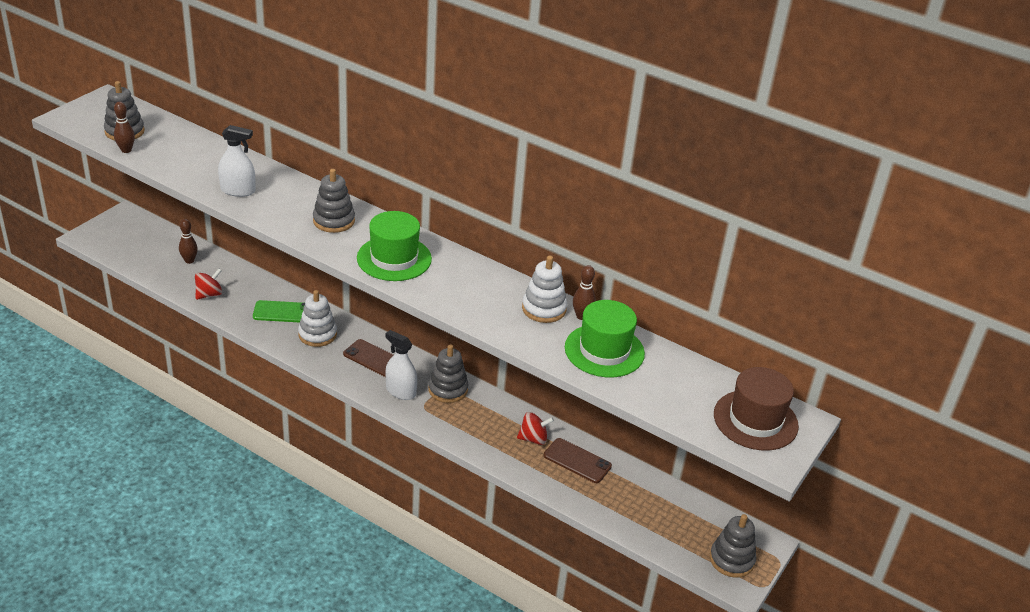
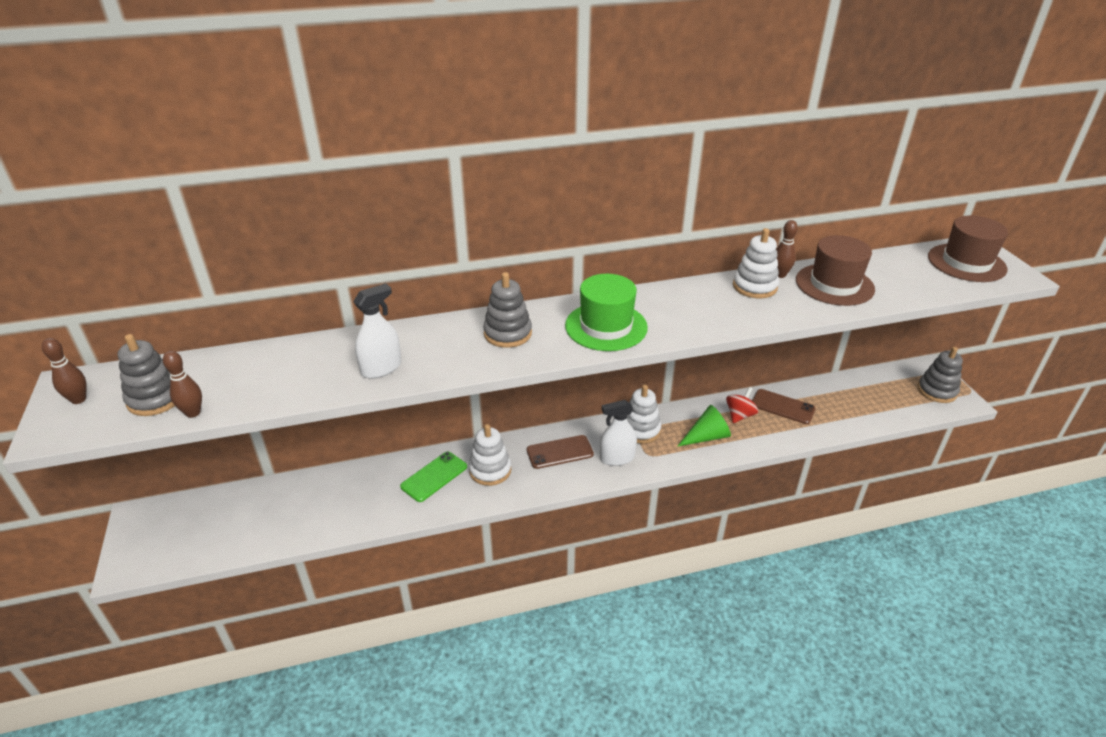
camera: 45 degrees left, 0 degrees up
brown bowling pin [179,219,198,264] -> brown bowling pin moved to [42,338,87,404]
red spinning top [195,268,222,300] -> none
grey stacking toy [428,344,468,403] -> white stacking toy [627,385,661,444]
brown phone [544,438,612,483] -> brown phone turned 45 degrees clockwise [752,389,816,424]
green hat [565,300,645,377] -> brown hat [796,235,875,306]
none -> green cone [677,405,731,447]

